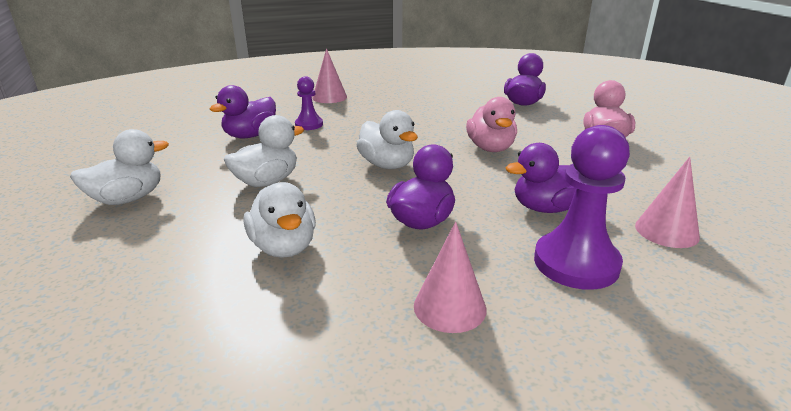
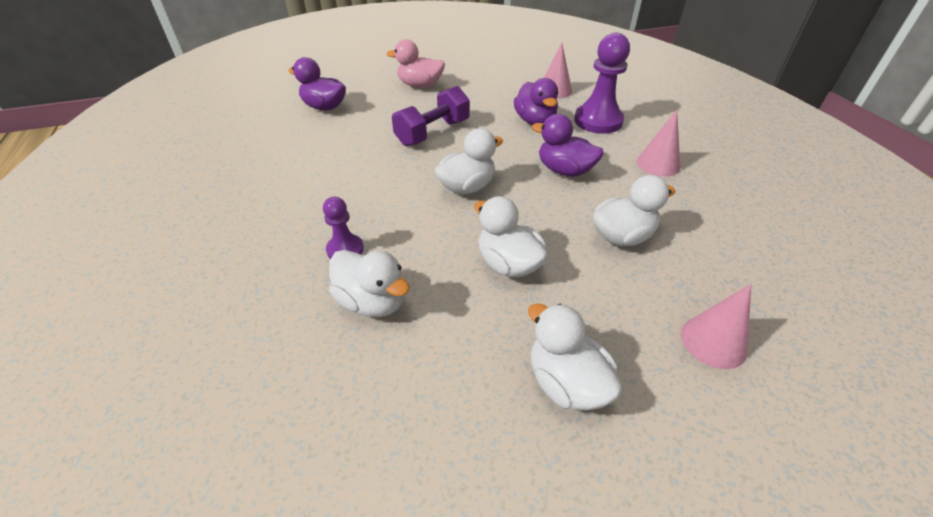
camera: 90 degrees left, 15 degrees up
purple duck [210,85,276,138] -> white duck [329,250,410,317]
pink cone [312,49,347,103] -> pink cone moved to [681,284,751,369]
pink duck [466,97,517,152] -> purple dumbbell [392,86,470,146]

